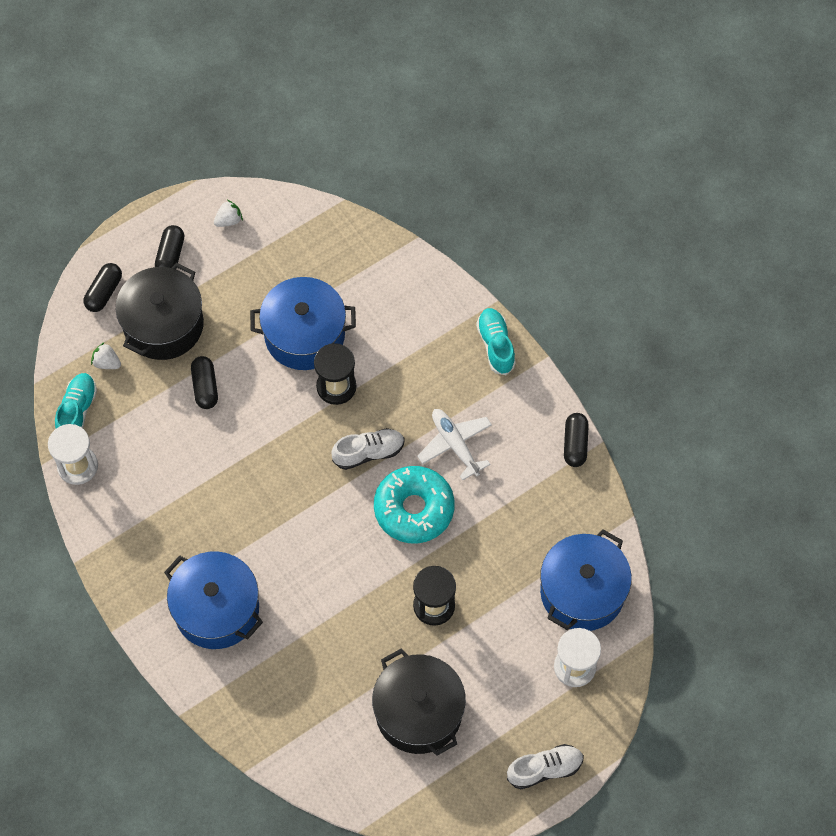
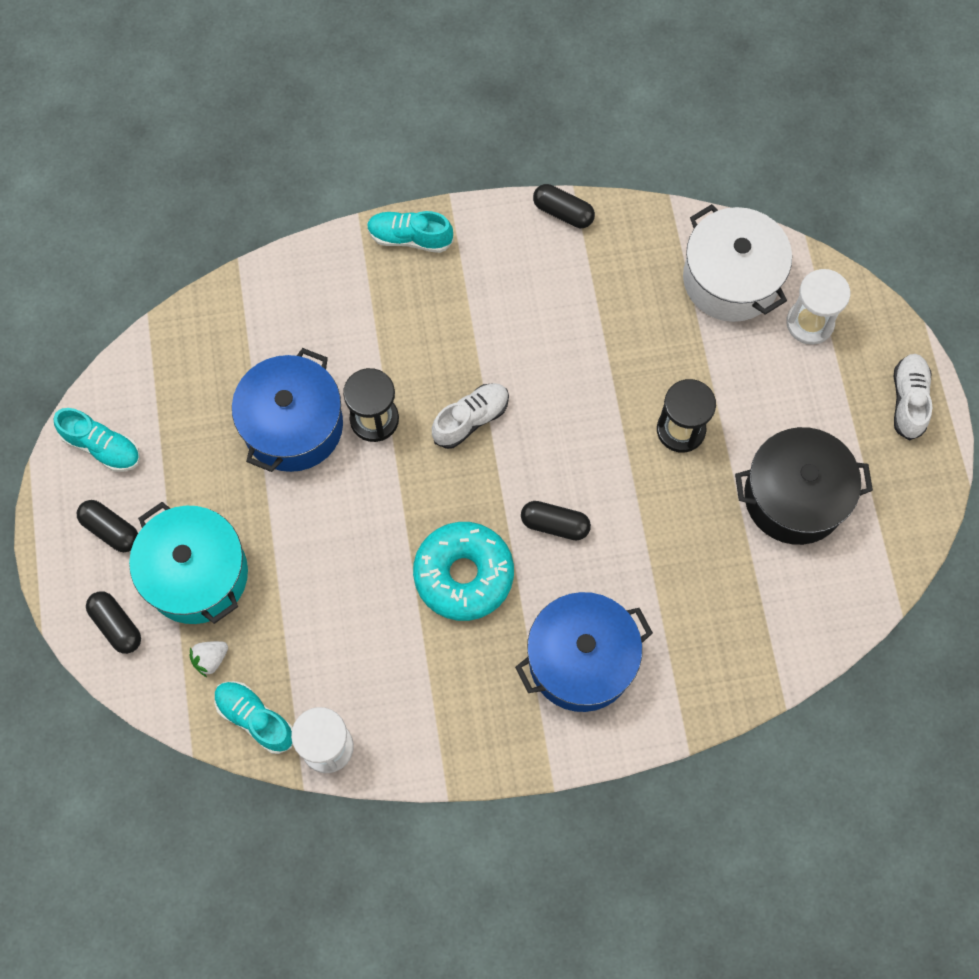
camera: 65 degrees left, 5 degrees up
black pot [116,263,204,360] -> turquoise pot [129,502,248,624]
black capsule [191,356,218,409] -> black capsule moved to [521,501,591,540]
white strawberry [214,200,243,227] -> turquoise shoe [54,408,140,472]
white shoe [331,428,405,470] -> white shoe turned 45 degrees clockwise [432,383,509,449]
turquoise donut [374,466,455,544] -> turquoise donut moved to [413,522,514,621]
white plane [417,409,492,480] -> none
blue pot [540,529,632,631] -> white pot [683,204,792,322]

